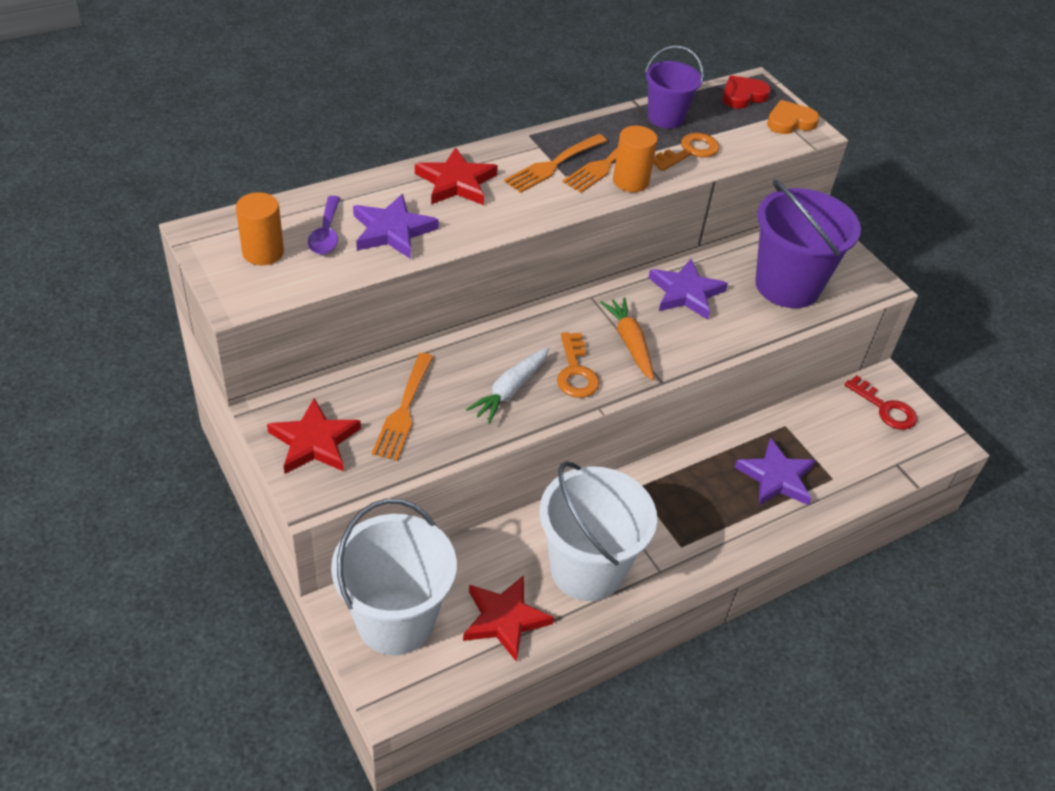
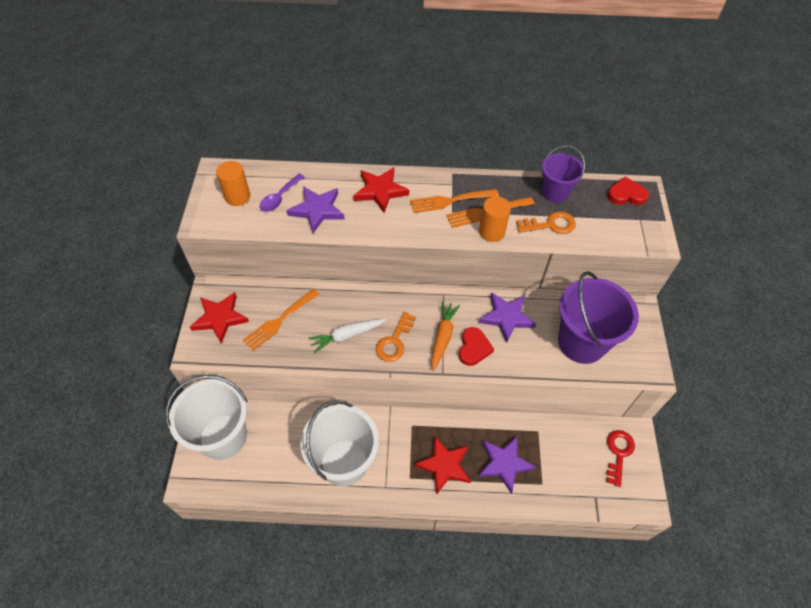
camera: 35 degrees right, 10 degrees up
red star [463,575,554,662] -> red star moved to [415,436,471,495]
orange heart [767,100,819,134] -> none
red key [845,375,917,430] -> red key turned 150 degrees counterclockwise [606,430,635,487]
none -> red heart [459,327,494,366]

